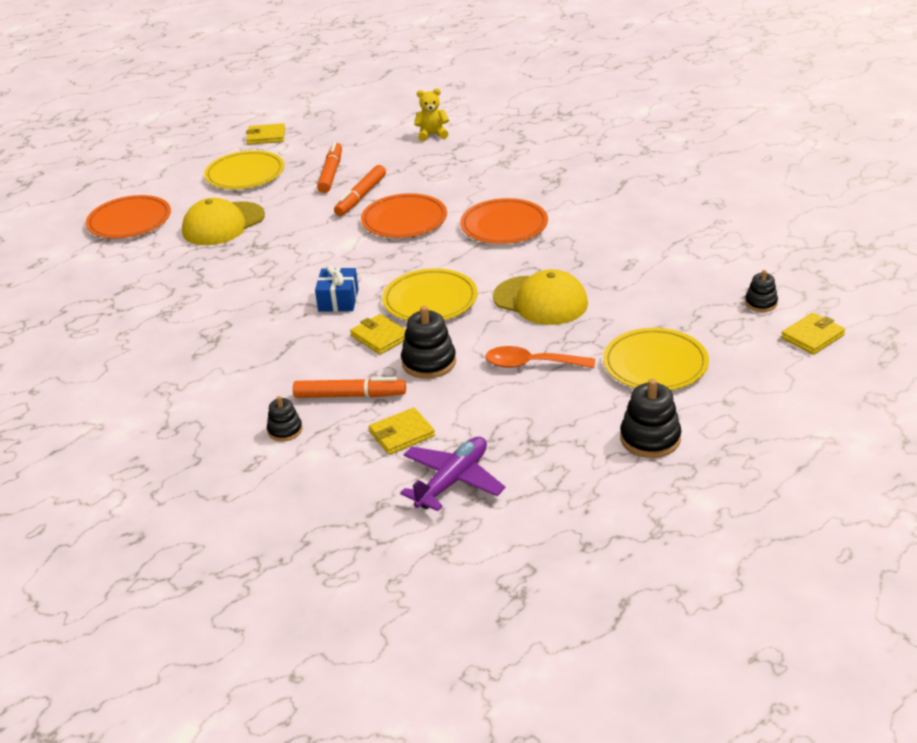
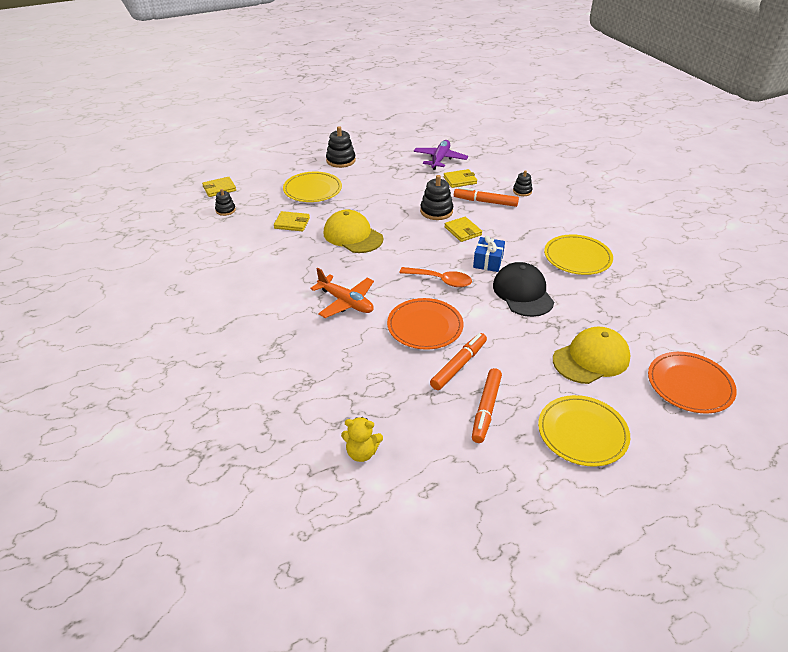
camera: 170 degrees left, 5 degrees up
yellow wallet [246,123,285,145] -> yellow wallet moved to [274,211,310,231]
yellow plate [382,268,477,320] -> yellow plate moved to [544,234,613,275]
purple plane [400,437,505,511] -> purple plane turned 150 degrees clockwise [414,140,468,170]
orange plate [460,198,548,244] -> orange plane [310,268,374,318]
orange spoon [485,346,595,368] -> orange spoon moved to [399,267,472,287]
none -> black cap [493,262,554,317]

